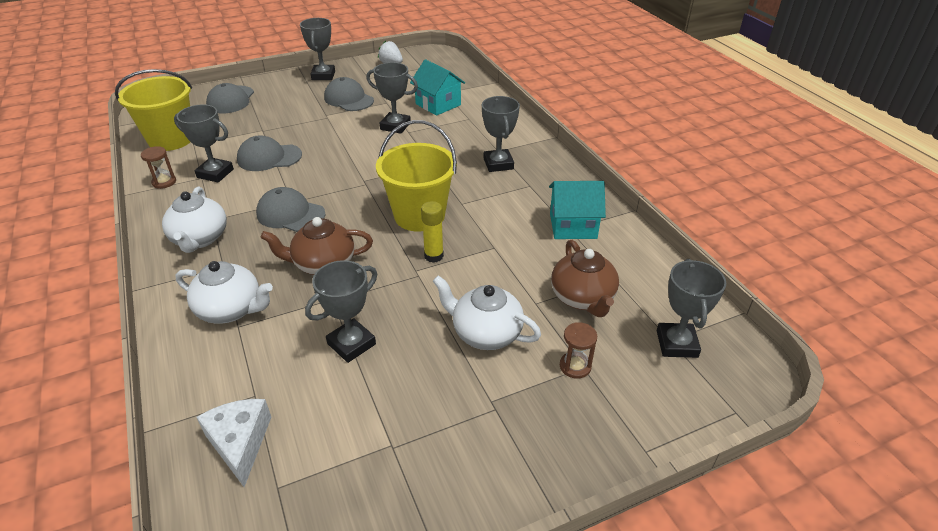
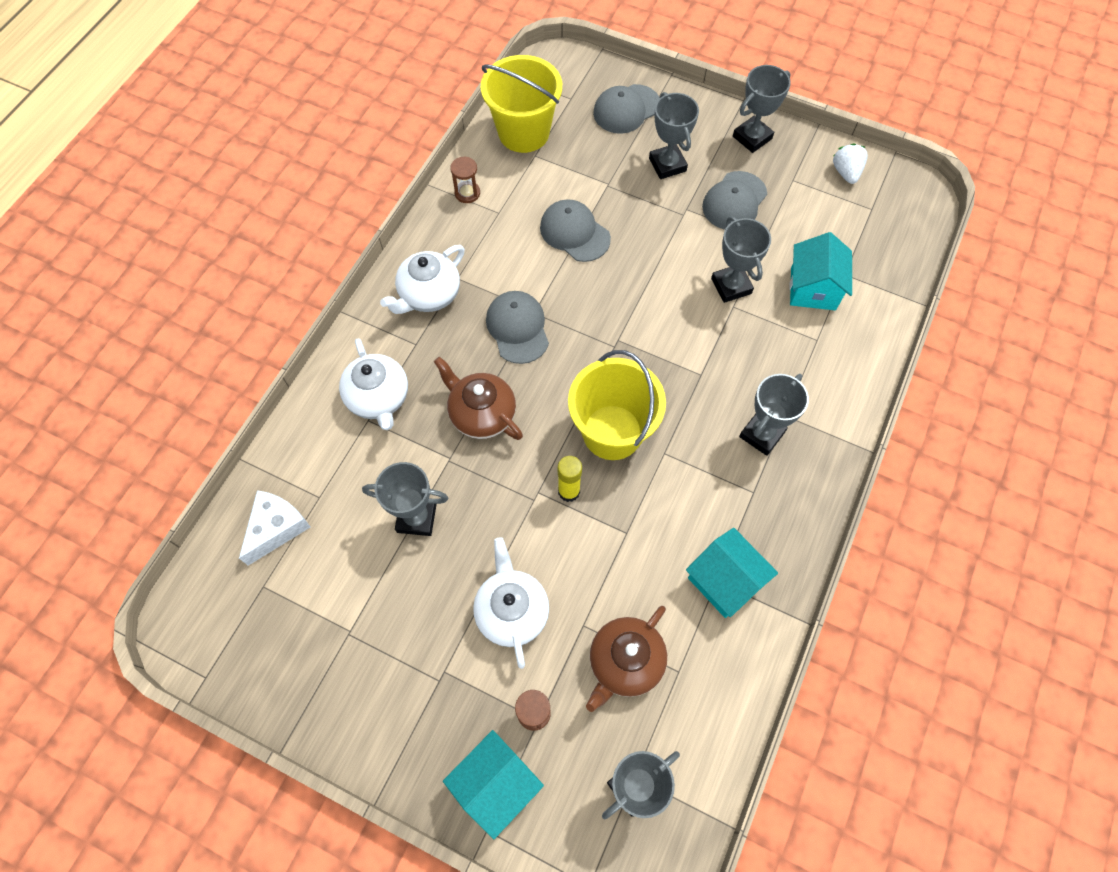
camera: 50 degrees right, 25 degrees up
grey trophy [174,104,234,183] -> grey trophy moved to [649,92,699,179]
grey cap [324,77,374,111] -> grey cap turned 150 degrees counterclockwise [702,171,767,230]
none -> turquoise house [443,730,544,839]

